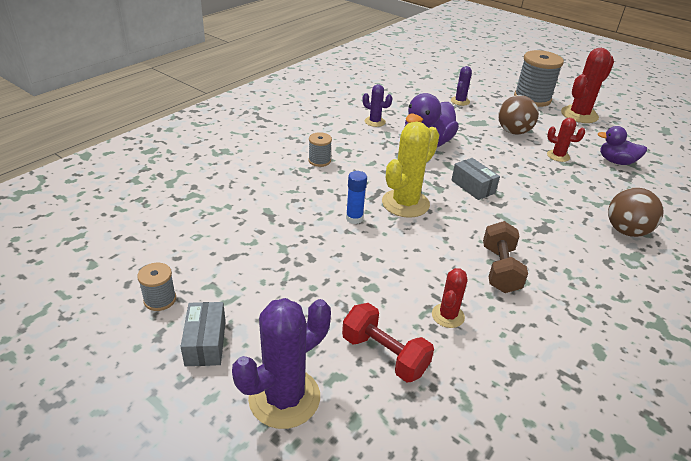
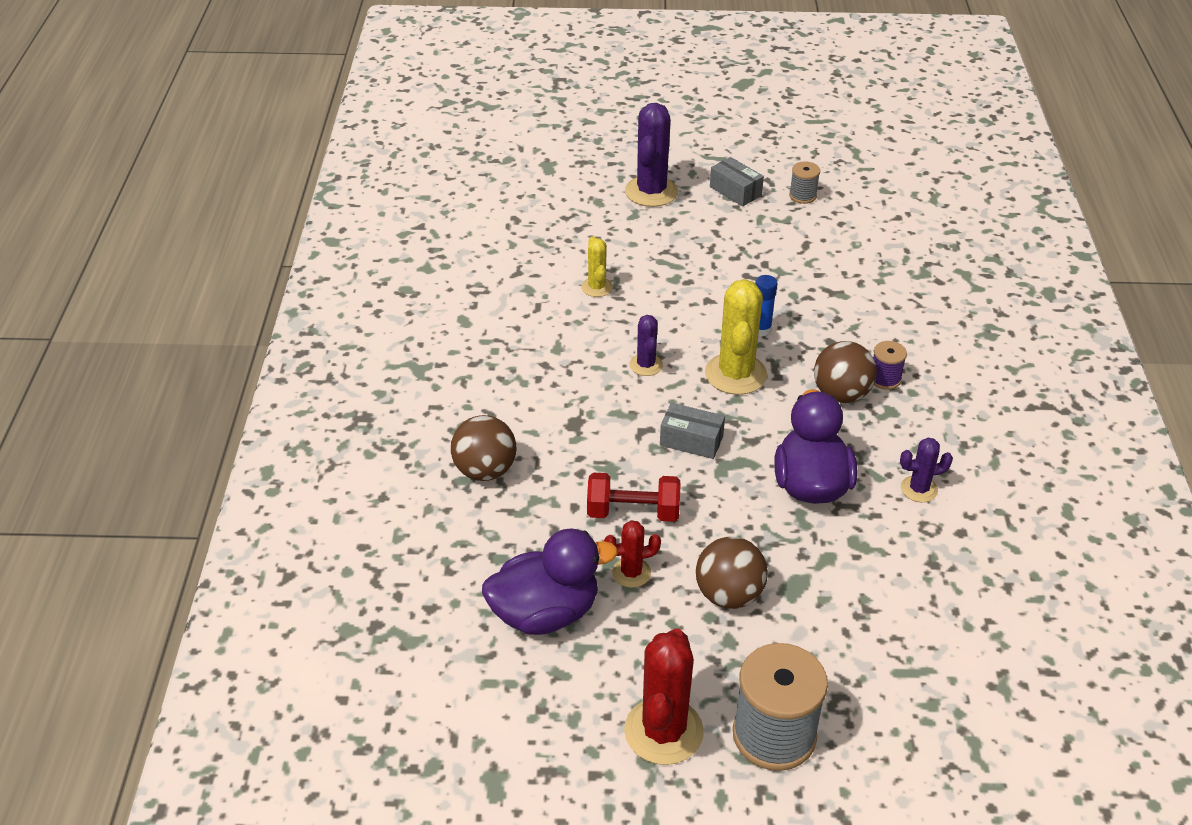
camera: 145 degrees right, 5 degrees up
grey spool [308,132,332,167] -> purple spool [873,341,907,390]
red dumbbell [342,303,434,383] -> red dumbbell moved to [587,473,680,522]
red cactus [432,268,467,328] -> yellow cactus [581,236,613,297]
purple cactus [451,66,472,106] -> purple cactus moved to [629,315,663,376]
brown dumbbell [483,221,528,293] -> none
purple duck [598,126,647,165] -> purple duck [482,528,618,635], size x1.61
none -> brown ball [814,341,877,403]

